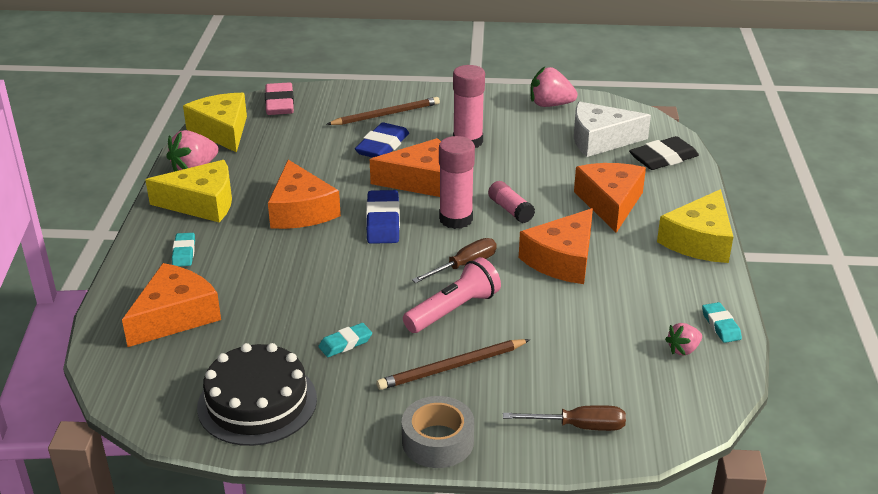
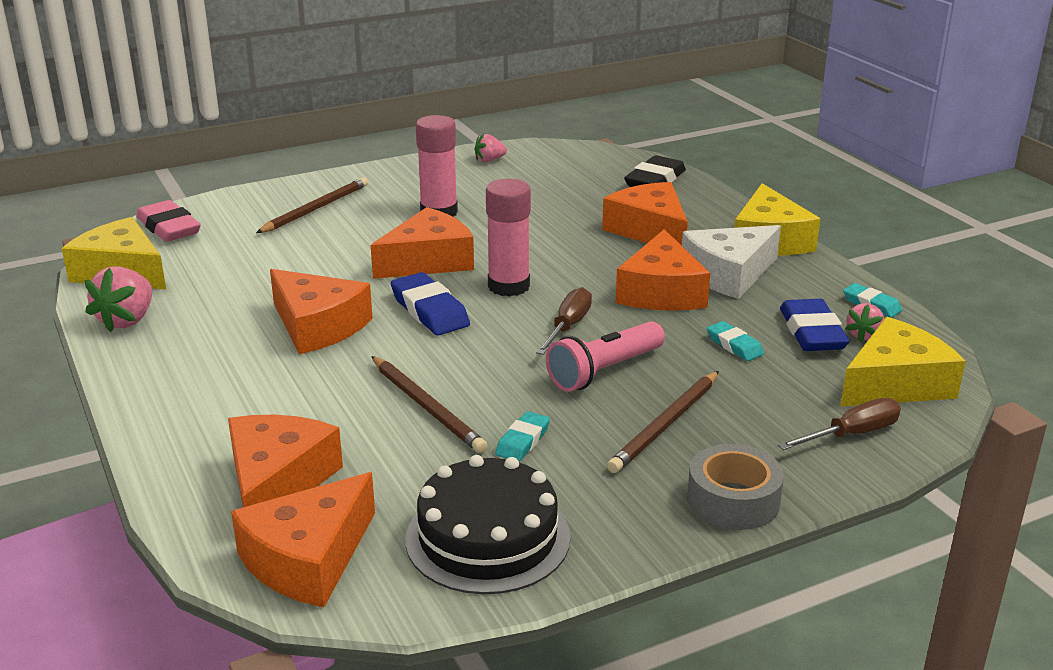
camera: 30 degrees left, 5 degrees down
yellow cheese [145,160,232,222] -> yellow cheese moved to [841,317,965,406]
turquoise eraser [172,233,195,266] -> turquoise eraser moved to [707,321,764,361]
blue eraser [355,122,409,158] -> blue eraser moved to [780,299,850,351]
pink flashlight [403,257,501,333] -> pink flashlight turned 150 degrees counterclockwise [546,321,665,392]
pink glue stick [488,181,535,223] -> none
pink strawberry [530,67,578,107] -> pink strawberry [475,134,507,162], size x0.59
white cheese [574,101,651,157] -> white cheese moved to [682,225,781,299]
none -> orange cheese [231,472,375,607]
none -> brown pencil [371,356,488,453]

